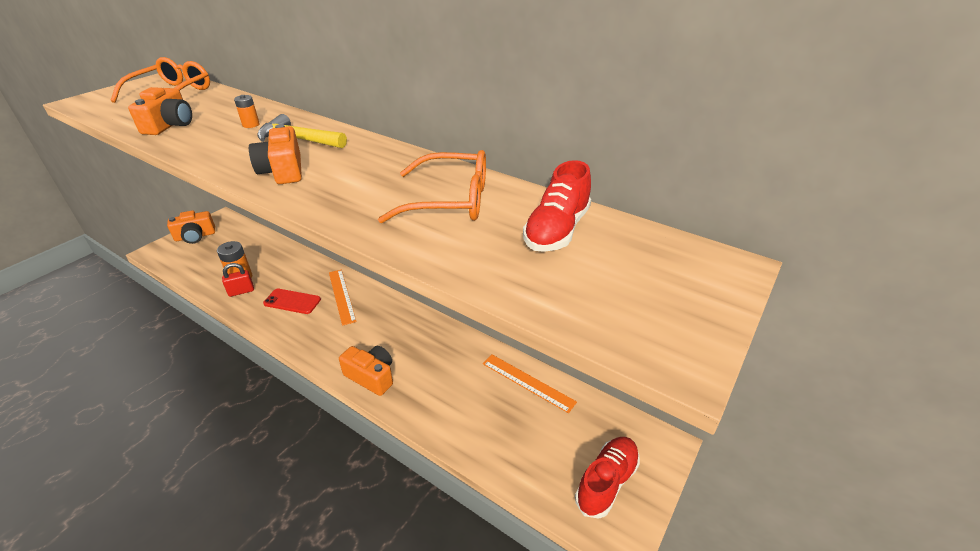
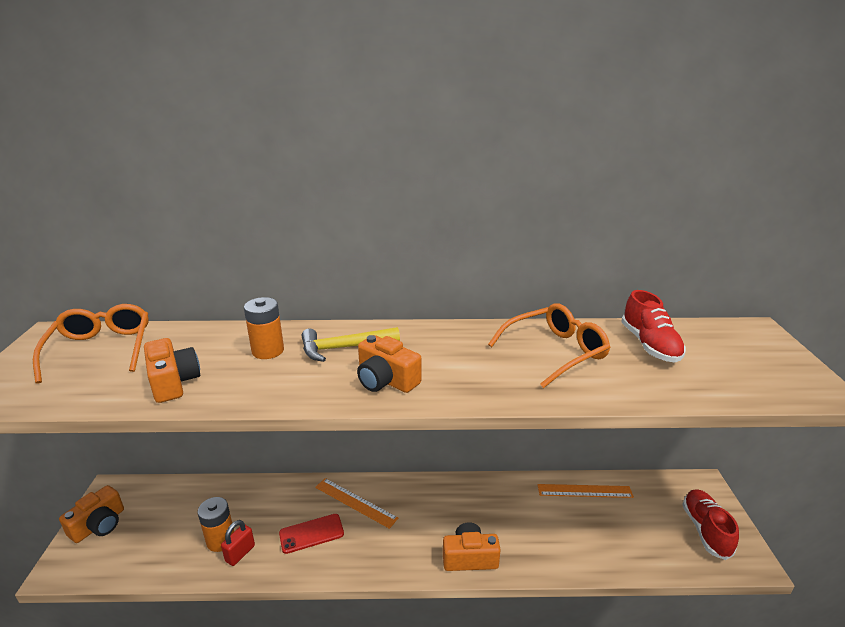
camera: 35 degrees left, 10 degrees down
orange battery [234,95,260,128] -> orange battery [244,297,284,359], size x1.71

